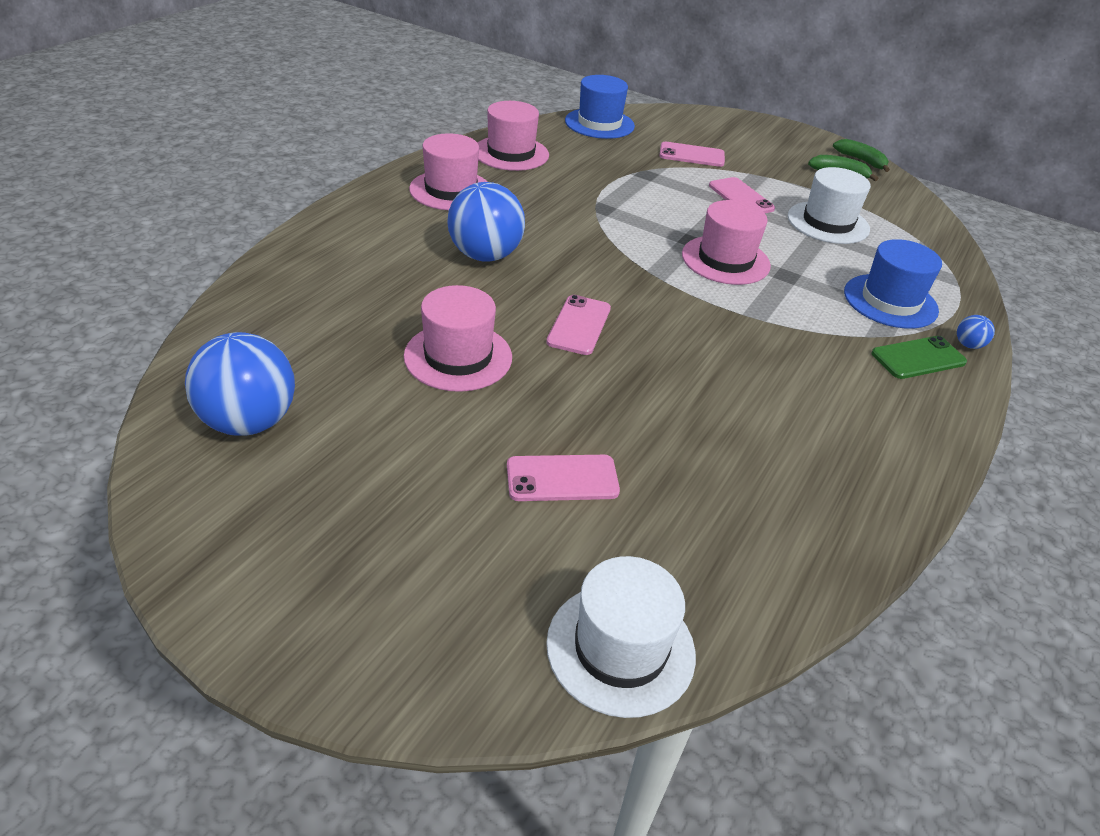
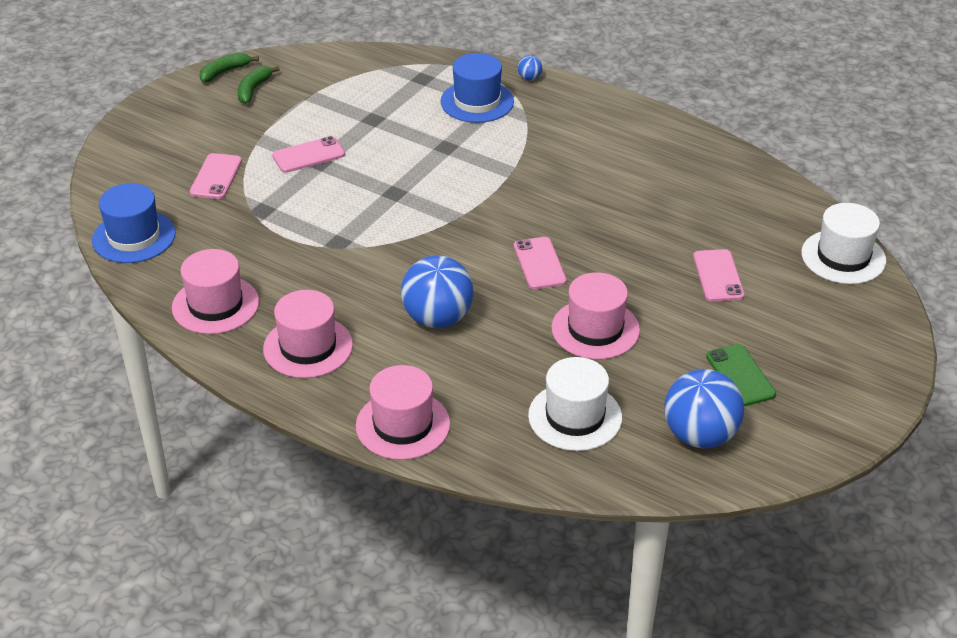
camera: 85 degrees left, 0 degrees up
pink phone [546,295,611,355] -> pink phone turned 60 degrees clockwise [514,237,567,289]
pink hat [682,200,771,285] -> pink hat moved to [356,365,450,460]
white hat [788,167,871,244] -> white hat moved to [528,357,622,451]
green phone [871,336,967,379] -> green phone moved to [706,344,776,406]

